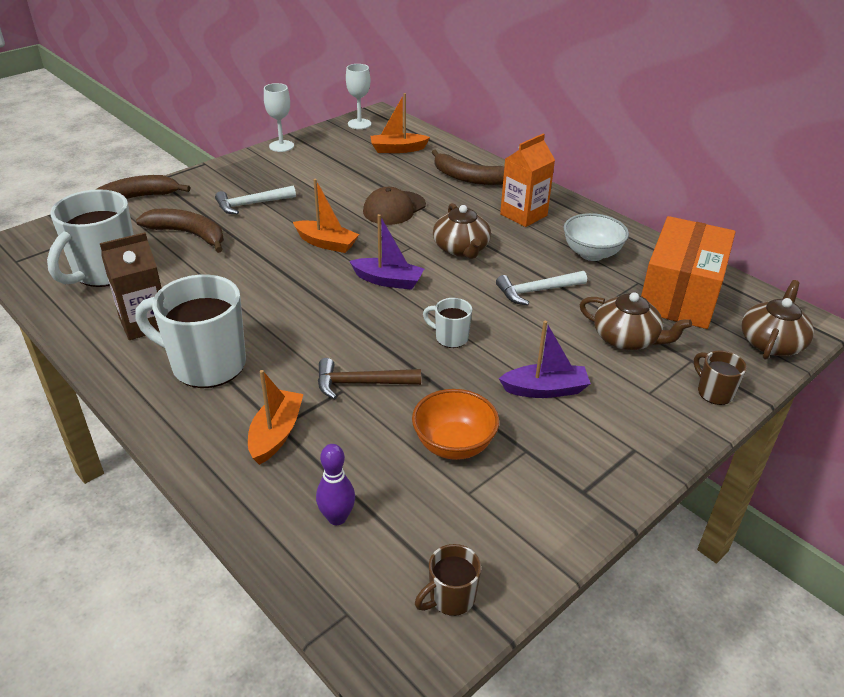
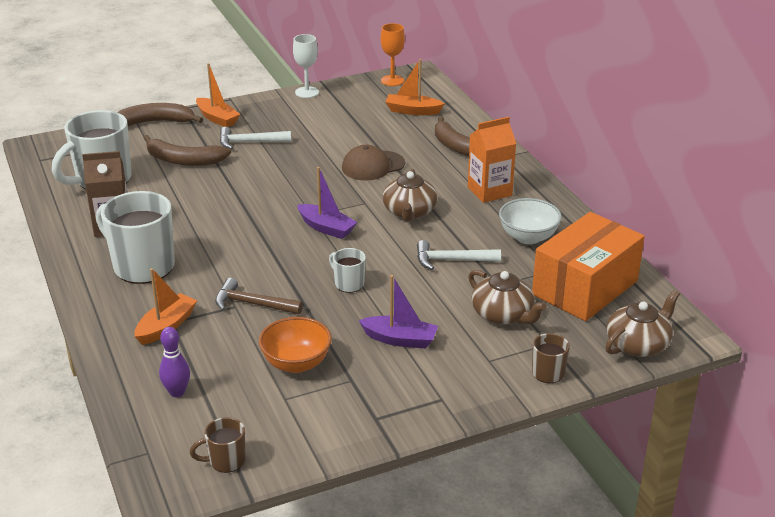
camera: 20 degrees right, 5 degrees down
brown banana [136,209,224,253] -> brown banana turned 150 degrees clockwise [144,135,231,166]
orange boat [293,179,359,253] -> orange boat moved to [196,63,240,127]
white goblet [346,64,371,129] -> orange goblet [381,23,405,86]

